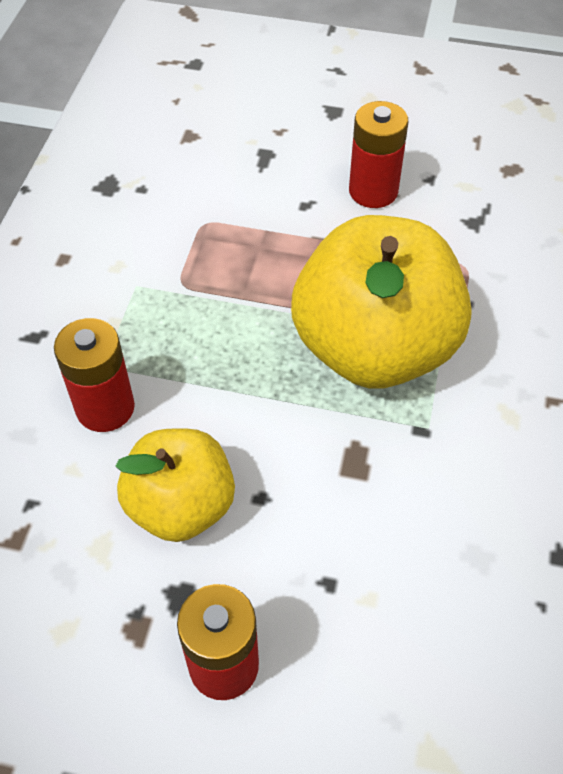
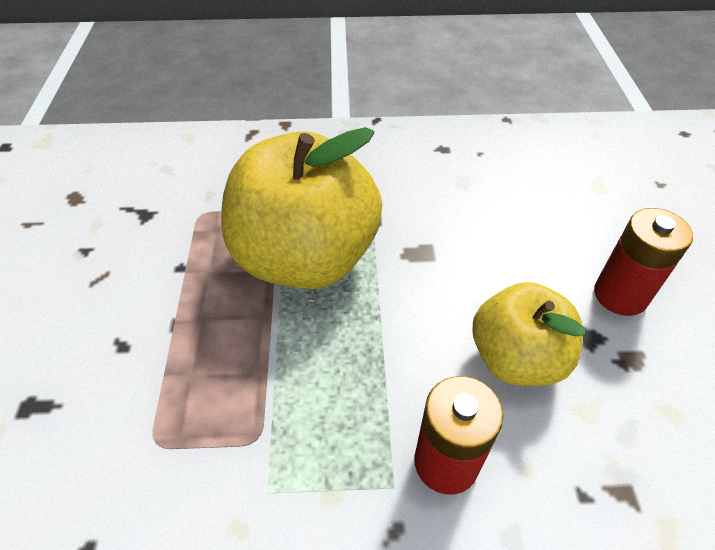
camera: 105 degrees left, 5 degrees down
red battery [349,101,408,208] -> none

